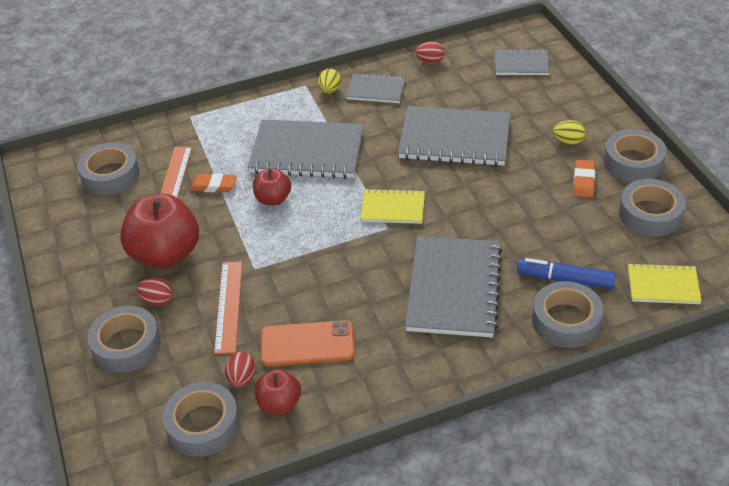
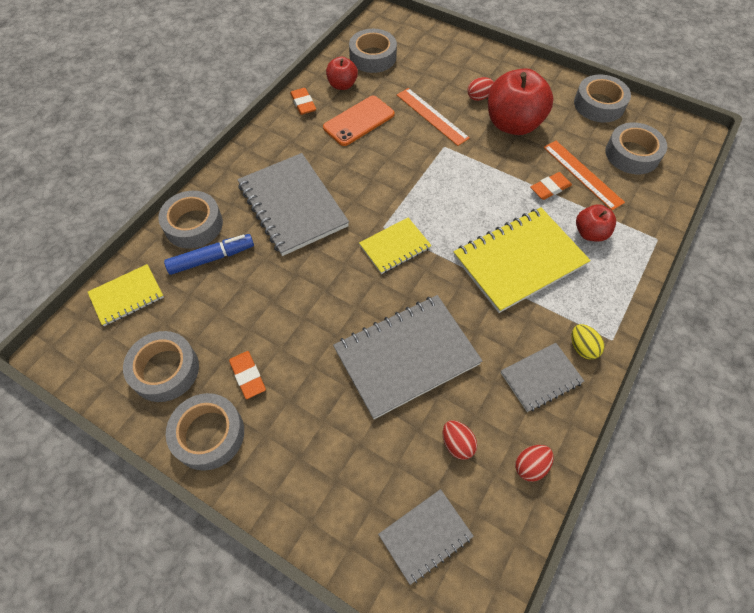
camera: 140 degrees right, 15 degrees up
grey tape [88,306,161,373] -> grey tape moved to [574,74,631,123]
red egg [225,352,256,388] -> red egg moved to [442,420,477,460]
grey notebook [247,120,363,178] -> yellow notebook [454,207,591,313]
red apple [253,168,291,206] -> red apple moved to [576,204,616,242]
yellow egg [553,120,586,145] -> none
none -> orange eraser [290,88,316,115]

